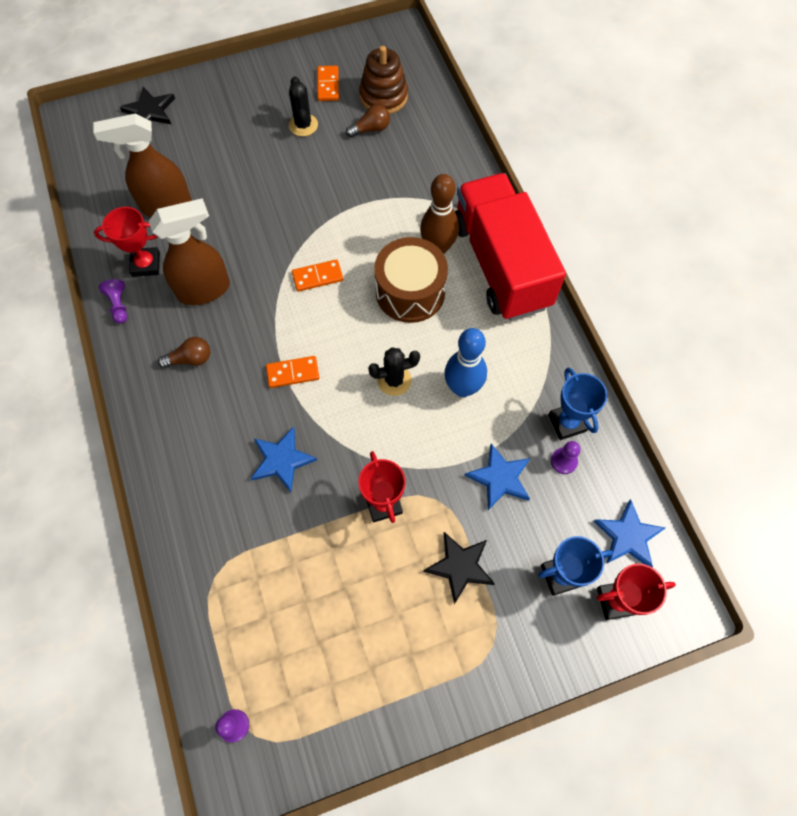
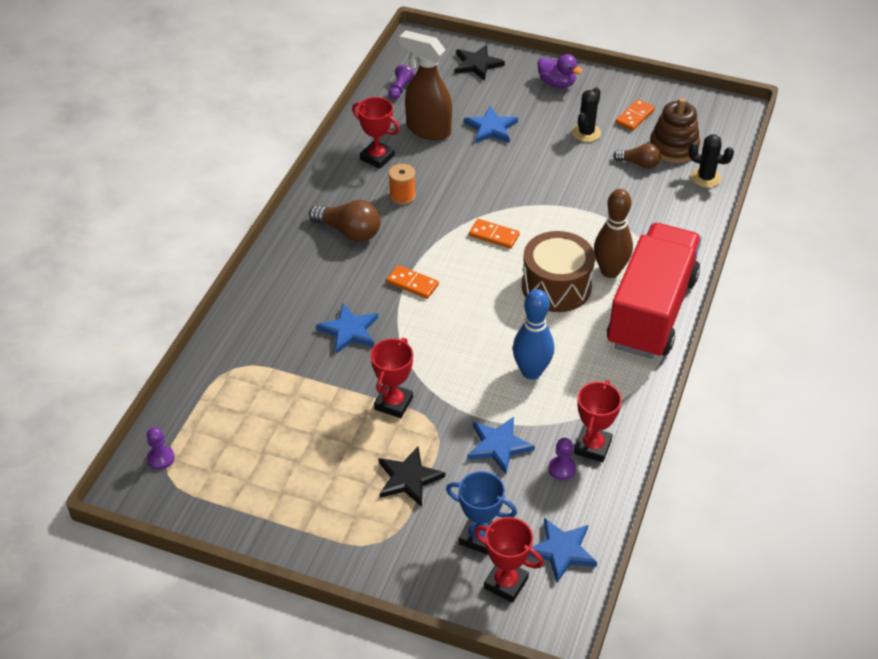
camera: 40 degrees right, 20 degrees down
purple pawn [99,279,127,324] -> purple pawn moved to [389,65,415,99]
brown spray bottle [149,198,230,305] -> orange spool [389,164,416,205]
brown light bulb [158,337,210,368] -> brown light bulb [309,200,381,242], size x1.58
black cactus [368,347,420,396] -> black cactus moved to [689,134,734,188]
blue trophy [548,367,607,440] -> red trophy [574,380,622,462]
none -> blue star [464,106,518,144]
none -> purple duck [538,54,583,88]

